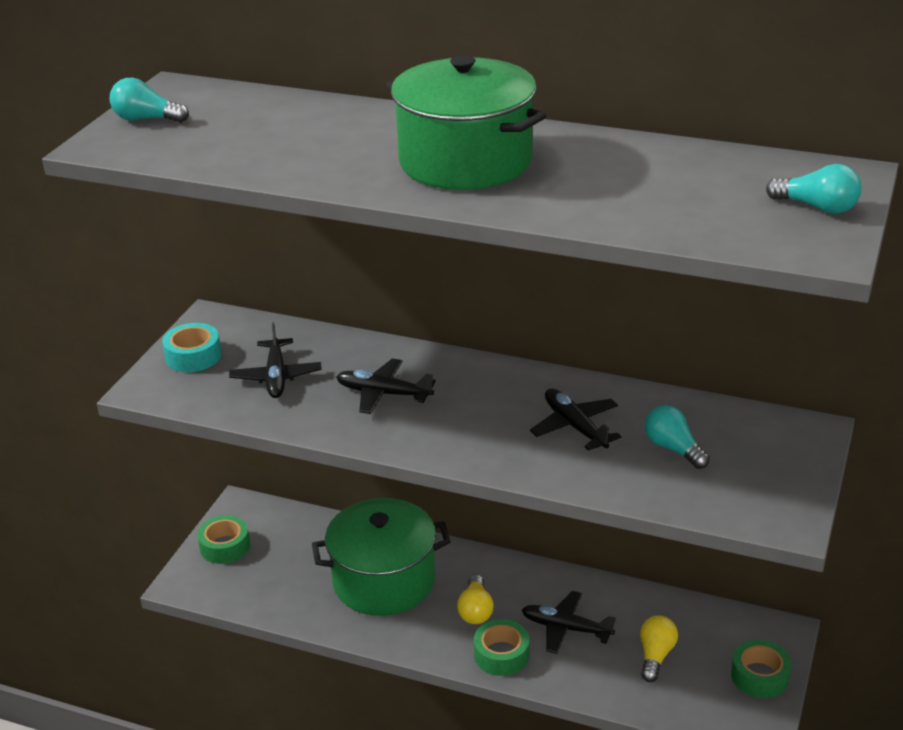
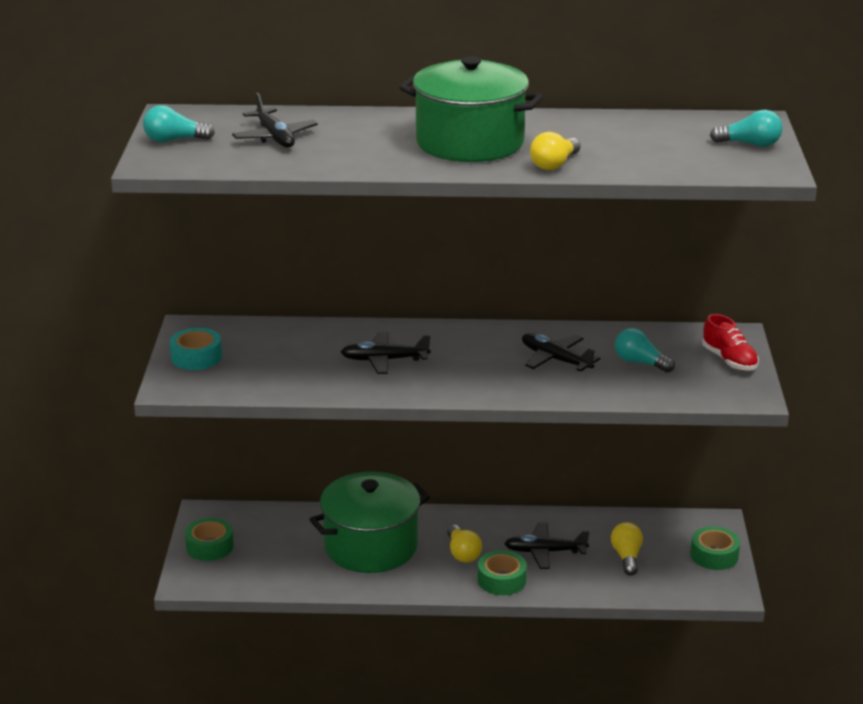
camera: 20 degrees left, 5 degrees down
black plane [229,322,322,398] -> black plane moved to [232,93,318,147]
none -> yellow light bulb [530,132,581,170]
none -> red shoe [702,314,759,371]

